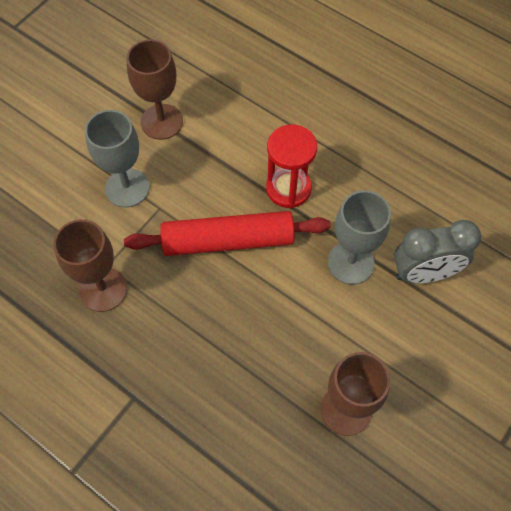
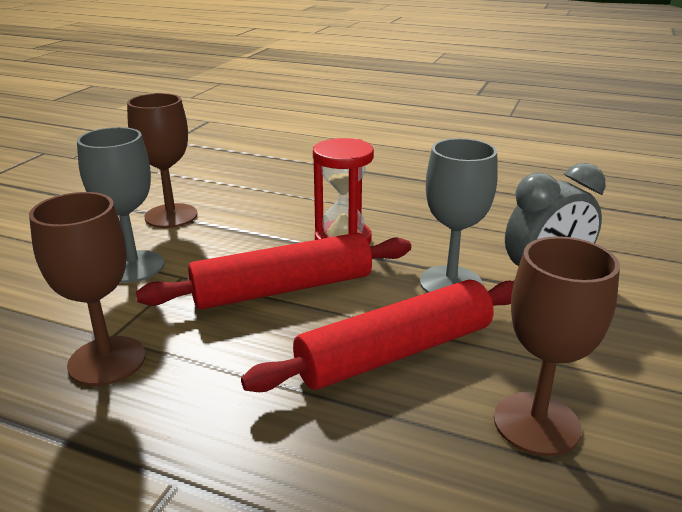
camera: 15 degrees left, 35 degrees down
none -> red rolling pin [241,279,514,392]

